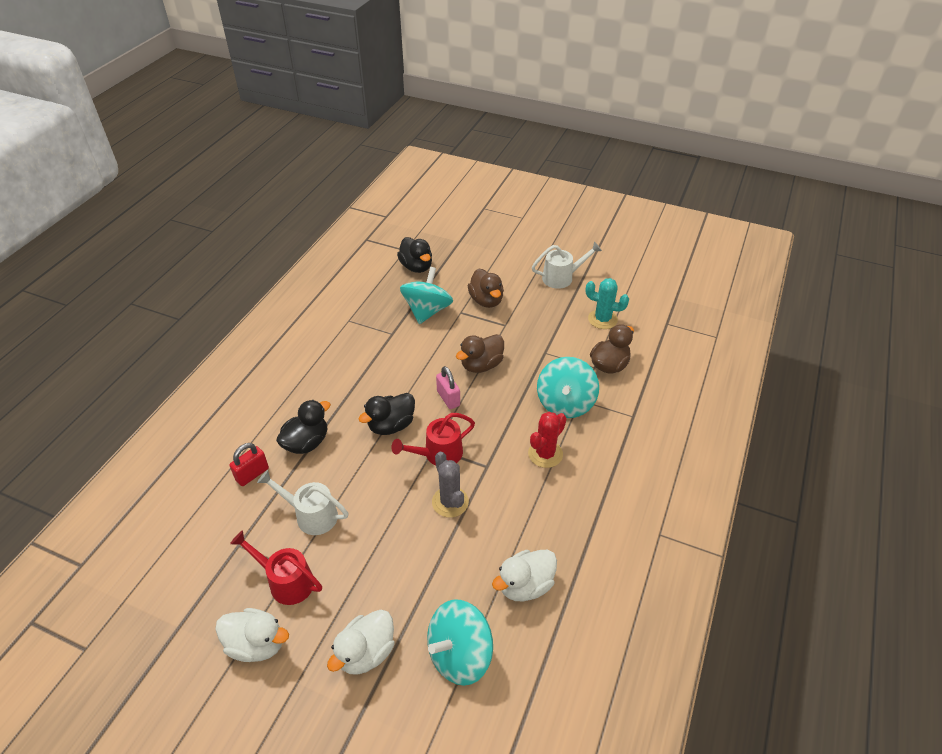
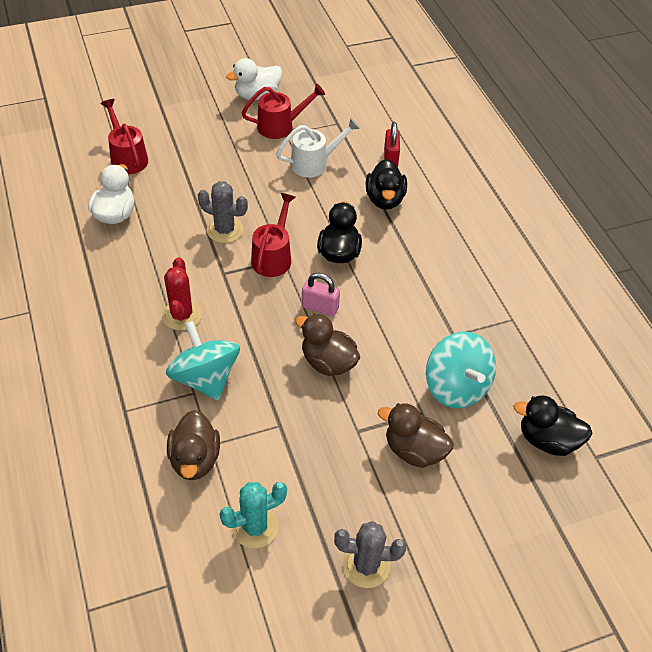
camera: 135 degrees right, 5 degrees up
white duck [327,610,395,675] -> none
turquoise spinning top [427,599,493,686] -> red watering can [100,99,148,174]
brown duck [456,334,504,373] -> brown duck turned 60 degrees counterclockwise [295,313,360,376]
white watering can [532,242,602,289] -> grey cactus [334,521,406,588]

